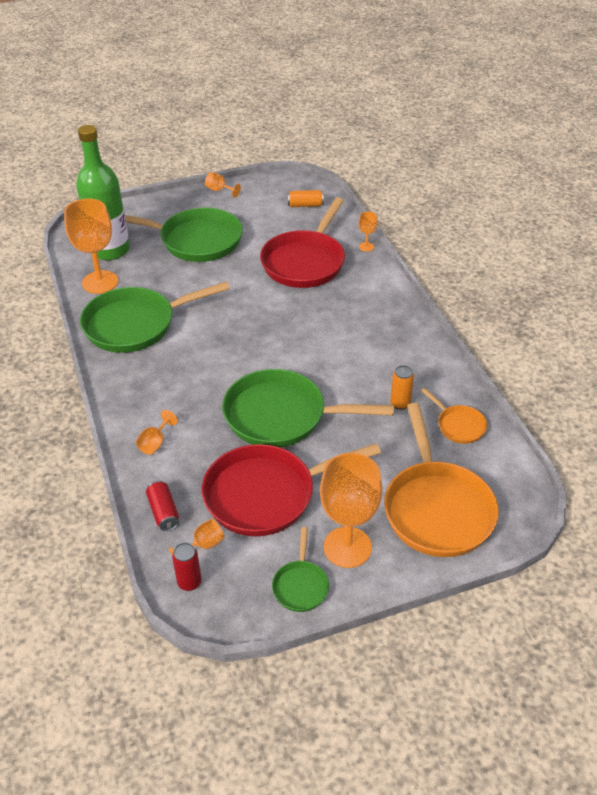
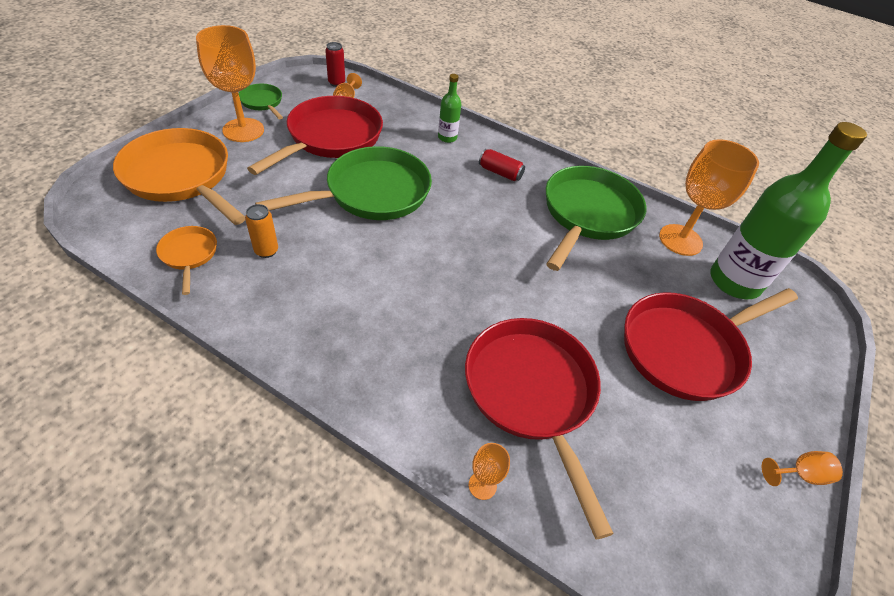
camera: 135 degrees right, 5 degrees up
green pan [125,208,243,262] -> red pan [624,288,798,401]
orange goblet [136,410,178,455] -> green bottle [438,74,461,143]
red can [146,480,179,531] -> red can moved to [479,149,525,181]
orange can [288,190,324,207] -> none
orange pan [421,388,487,444] -> orange pan turned 60 degrees clockwise [156,226,217,295]

